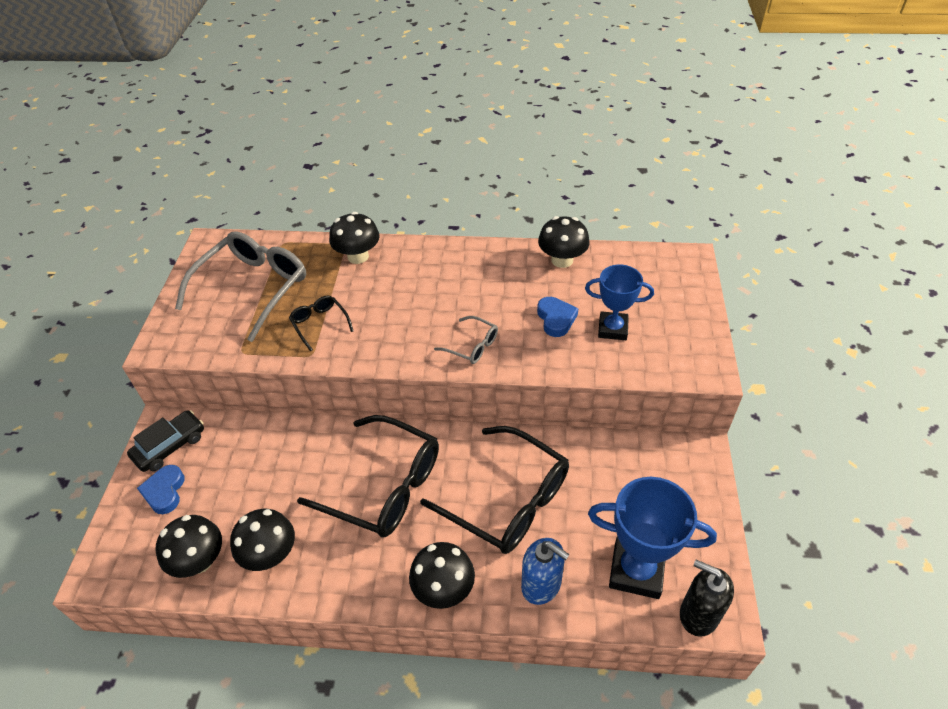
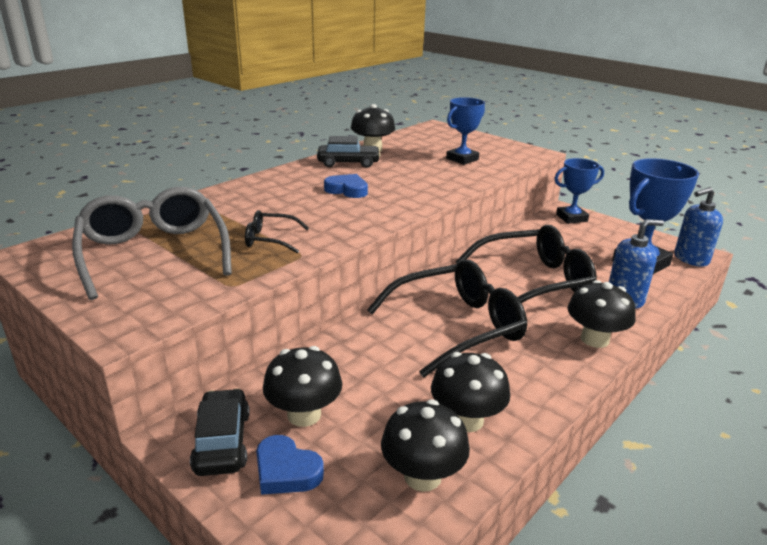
camera: 55 degrees left, 20 degrees down
black mushroom [329,212,380,264] -> black mushroom moved to [263,346,342,427]
grey glasses [434,316,498,364] -> none
blue heart [537,297,579,337] -> blue heart moved to [324,174,368,198]
black soap dispenser [680,560,734,637] -> blue soap dispenser [674,187,723,267]
none -> black car [317,136,380,168]
none -> blue trophy [554,158,604,224]

